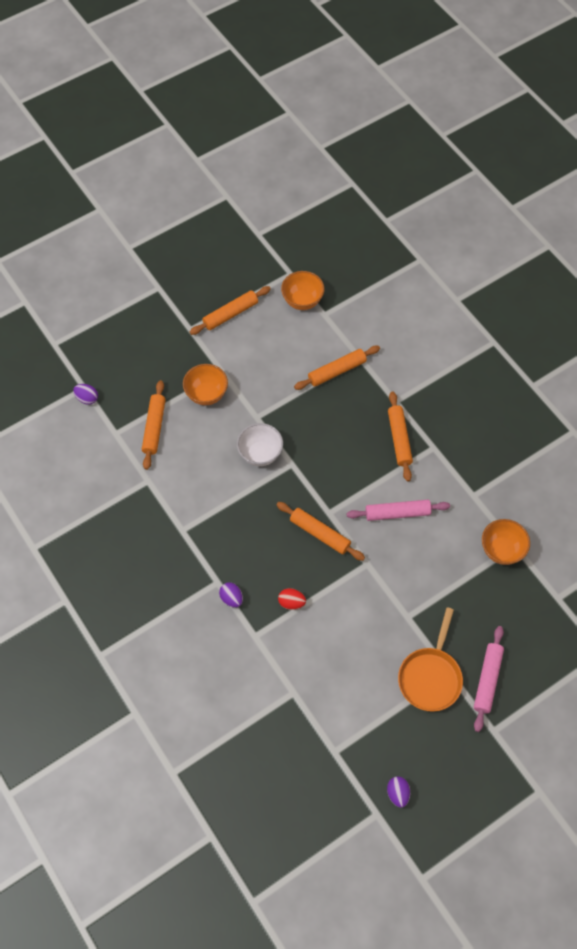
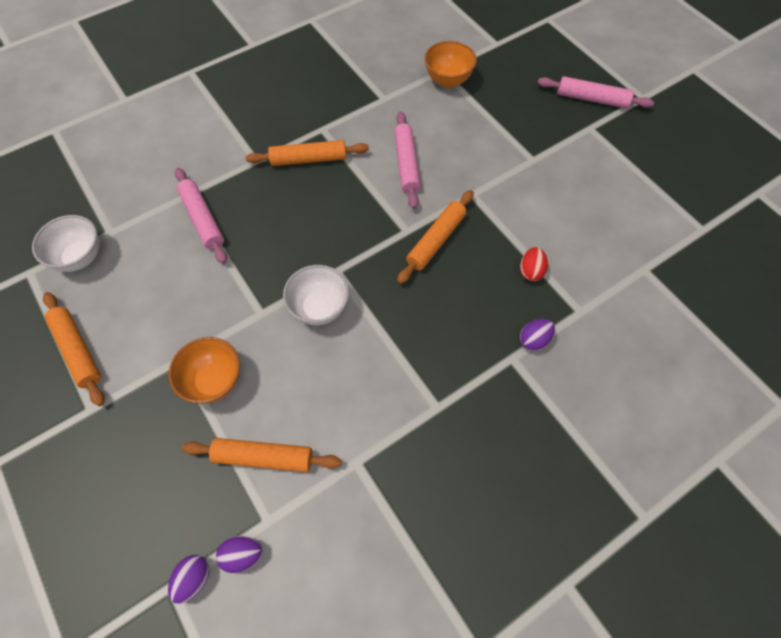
camera: 90 degrees left, 0 degrees up
orange bowl [281,271,324,310] -> white bowl [32,215,100,272]
orange rolling pin [294,346,380,390] -> pink rolling pin [175,168,227,264]
purple egg [387,776,410,808] -> purple egg moved to [216,536,262,573]
orange pan [398,607,463,712] -> none

